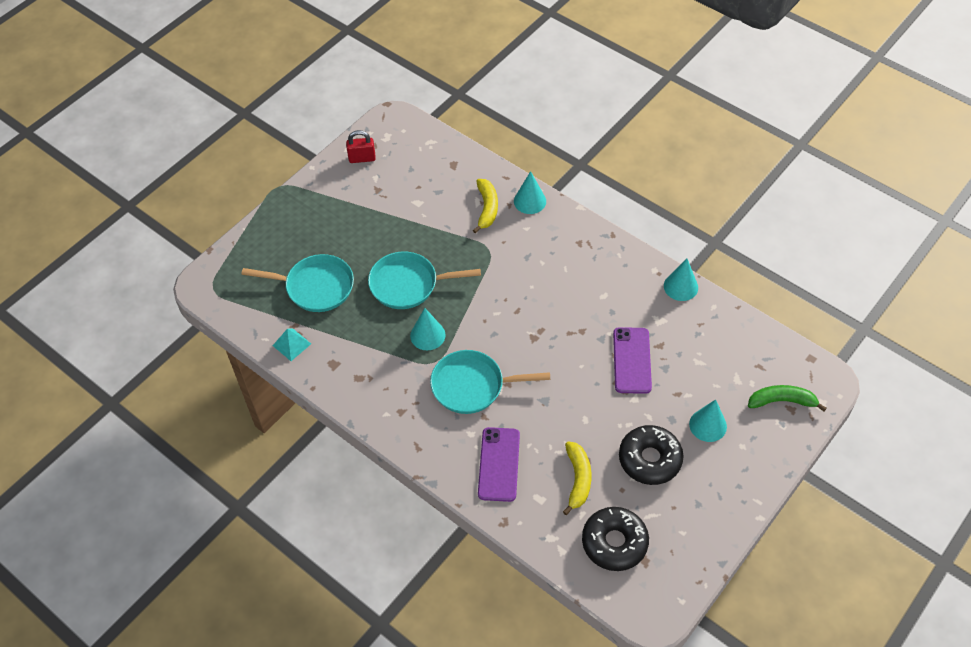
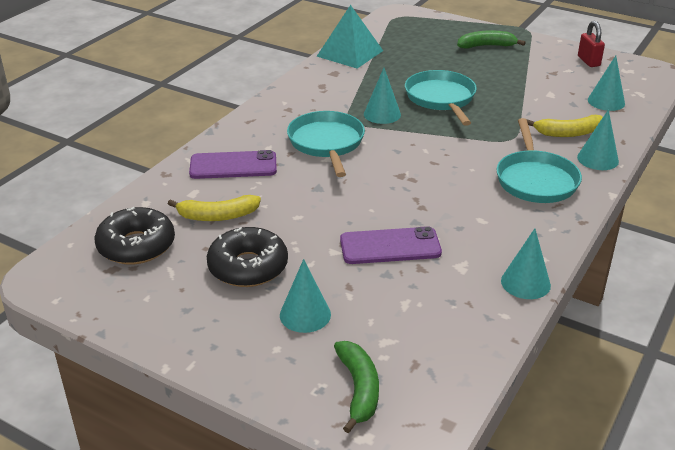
camera: 80 degrees right, 20 degrees down
turquoise pan [241,254,354,312] -> turquoise pan moved to [496,118,582,203]
turquoise pyramid [273,328,311,361] -> turquoise pyramid [317,5,383,69], size x1.87
none -> green banana [457,30,526,49]
none -> turquoise cone [588,56,625,111]

